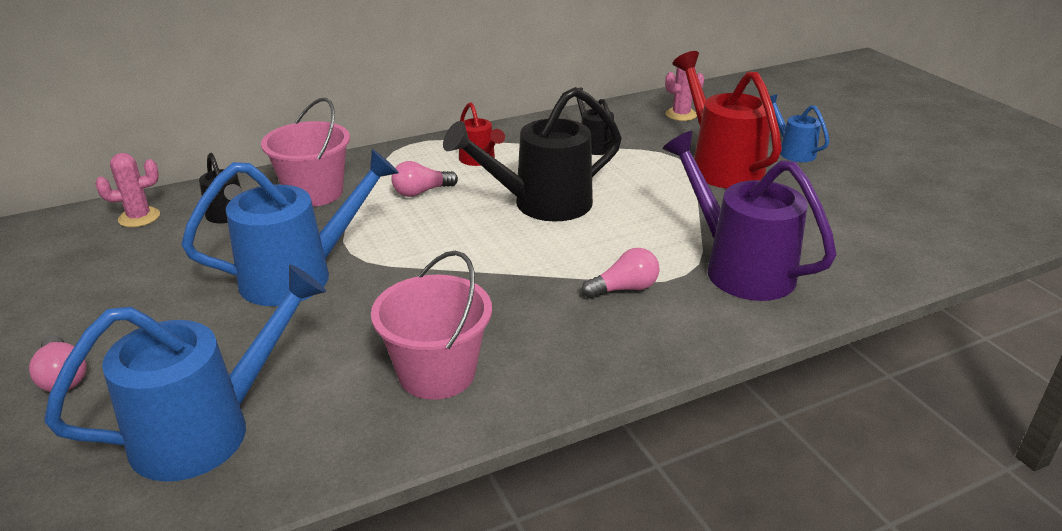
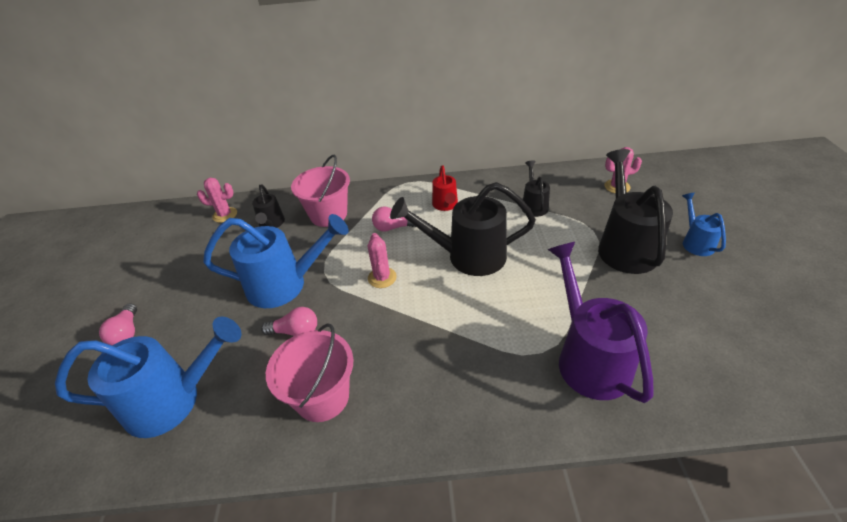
camera: 25 degrees right, 10 degrees up
pink light bulb [582,248,660,298] -> pink light bulb moved to [261,307,317,336]
red watering can [673,51,782,189] -> black watering can [598,149,673,274]
none -> pink cactus [368,233,397,288]

